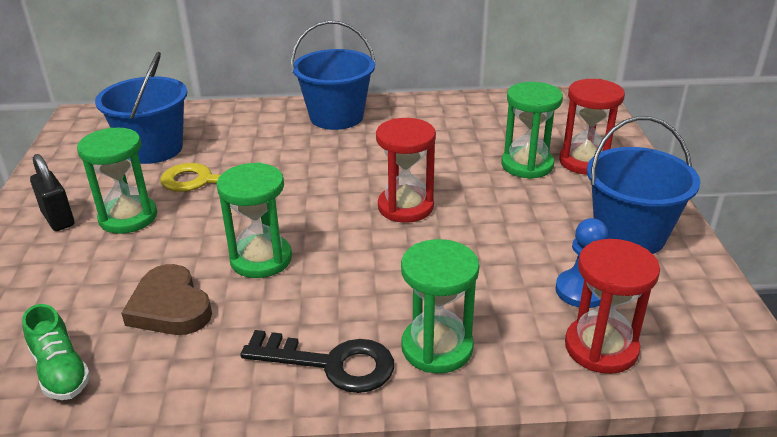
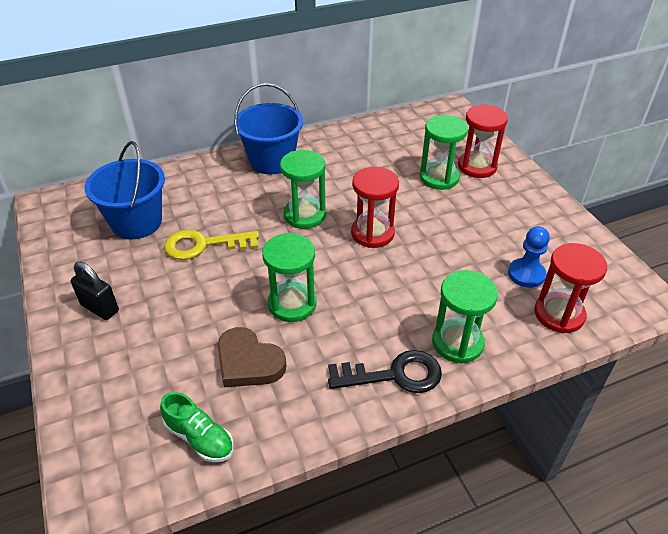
camera: 20 degrees left, 10 degrees up
green hourglass [77,128,157,234] -> green hourglass moved to [280,150,326,229]
blue bucket [587,116,700,254] -> none

